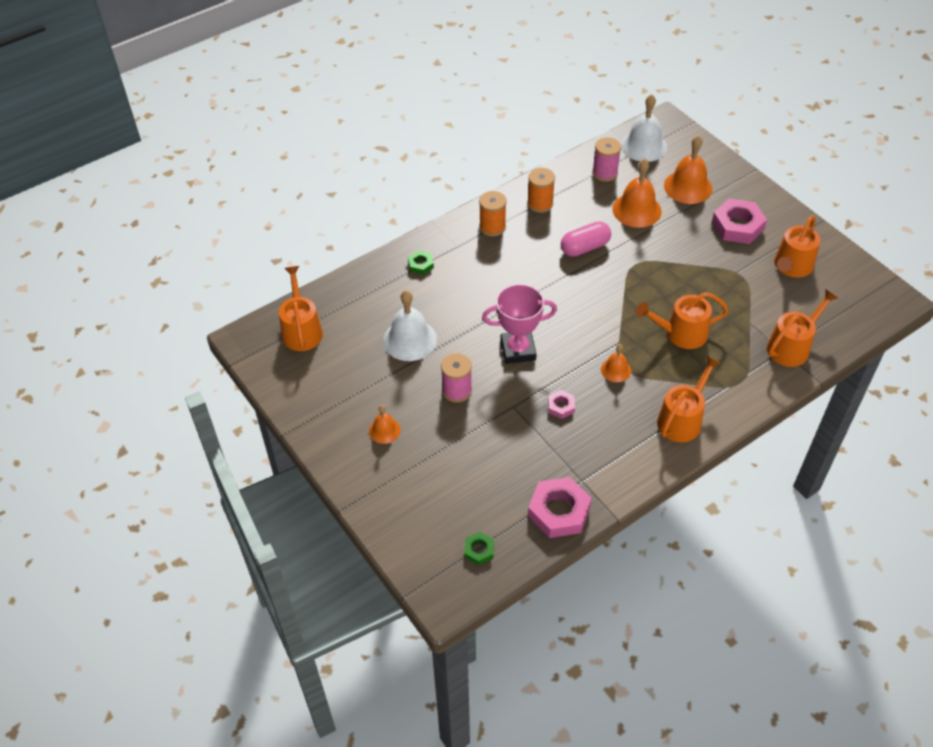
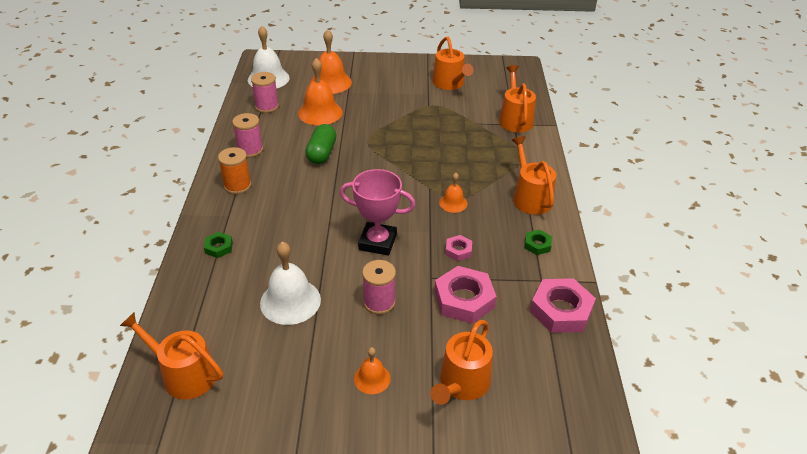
camera: 55 degrees left, 10 degrees down
green nut [464,532,494,565] -> green nut moved to [525,230,552,255]
pink trophy [482,284,557,364] -> pink trophy turned 75 degrees clockwise [340,169,416,255]
orange spool [527,168,555,213] -> pink spool [232,113,263,157]
pink capsule [561,221,611,257] -> green capsule [305,124,336,164]
orange watering can [636,292,729,349] -> orange watering can moved to [431,320,493,405]
pink nut [712,199,767,244] -> pink nut moved to [434,266,497,324]

